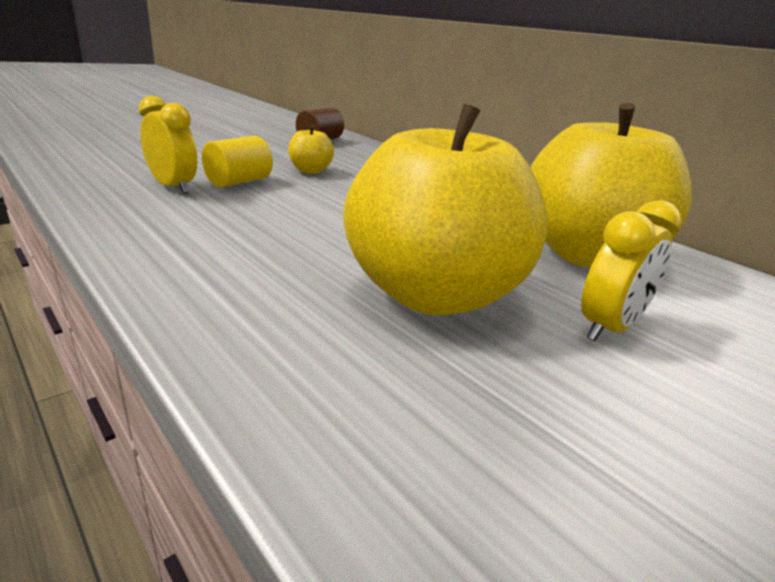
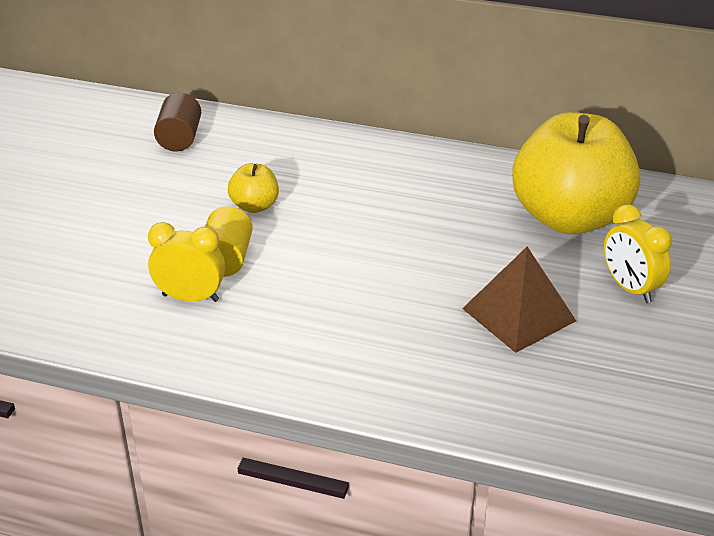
camera: 30 degrees left, 10 degrees up
yellow apple [343,104,548,315] -> brown pyramid [462,247,576,353]
yellow clock [581,200,682,341] -> yellow clock turned 135 degrees clockwise [604,204,672,303]

